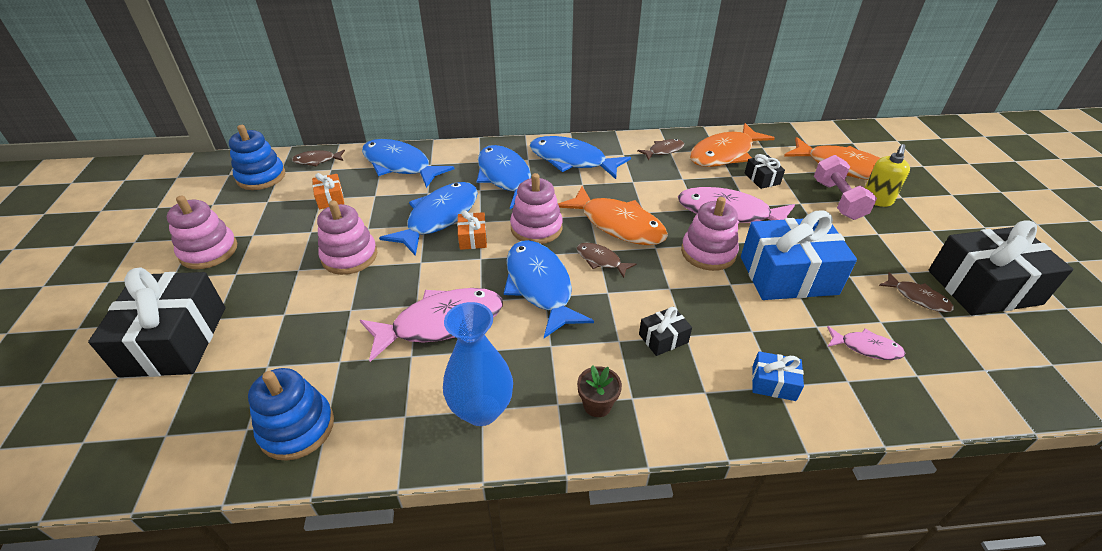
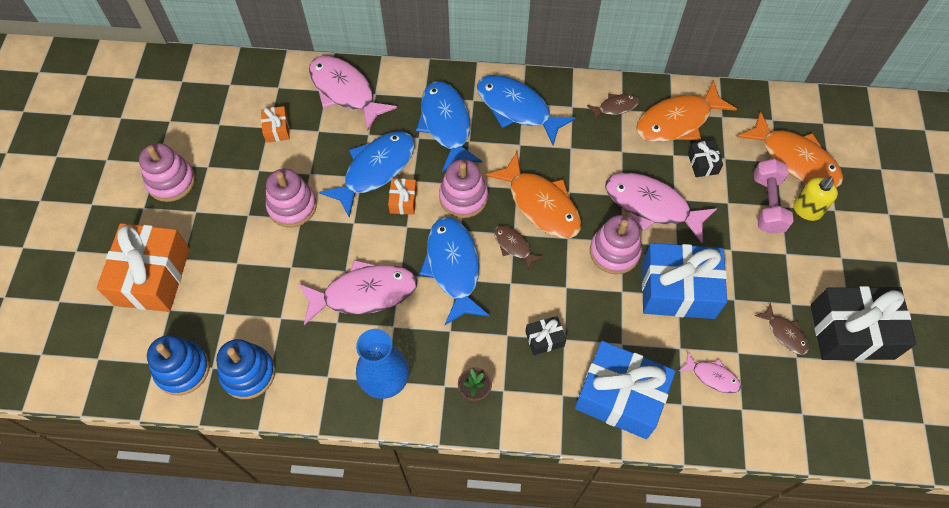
camera: 10 degrees right, 20 degrees up
black gift [88,267,225,377] -> orange gift [97,223,190,312]
blue stacking toy [229,125,285,190] -> blue stacking toy moved to [147,335,210,396]
brown fish [292,150,345,167] -> none
blue fish [362,139,455,188] -> pink fish [309,56,397,131]
blue gift [752,351,804,401] -> blue gift [575,341,676,439], size x2.25

